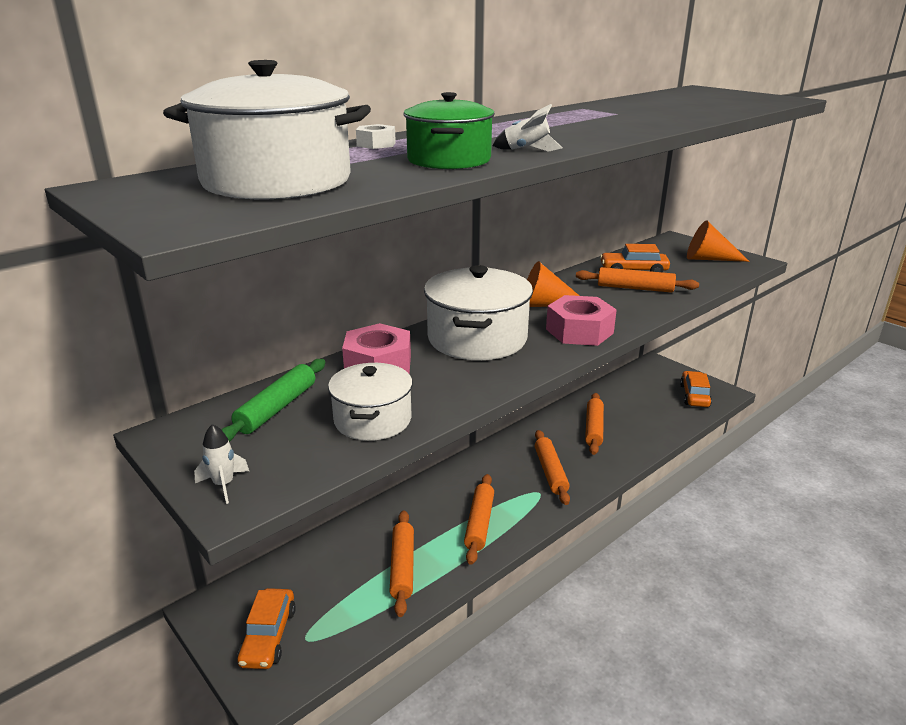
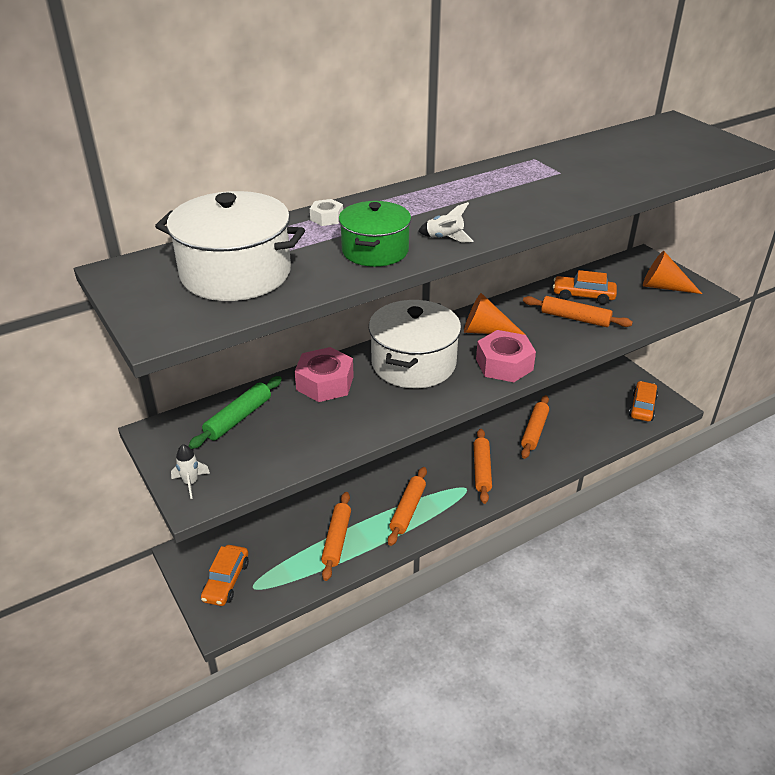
camera: 10 degrees right, 10 degrees up
white pot [328,363,413,441] -> none

